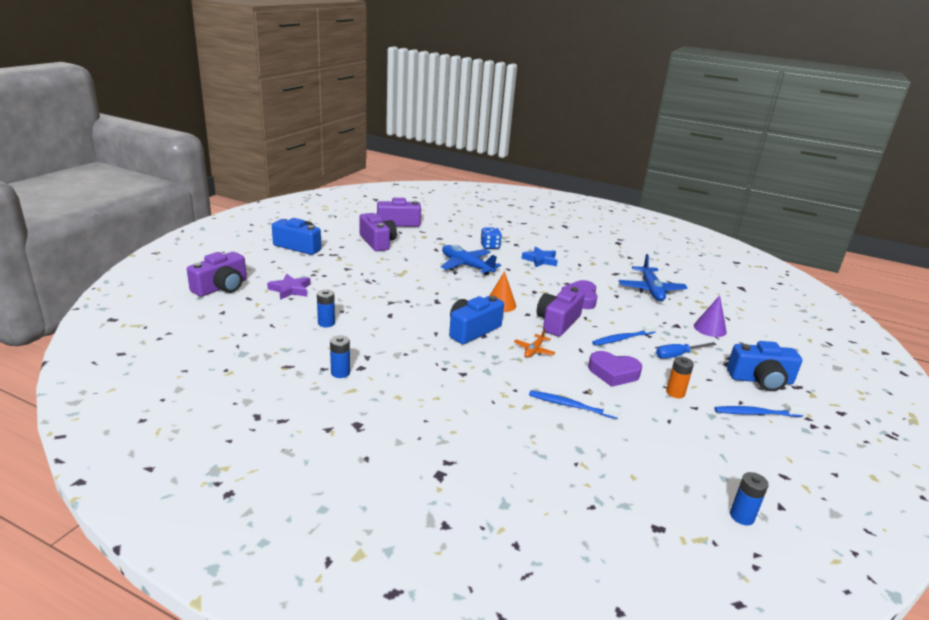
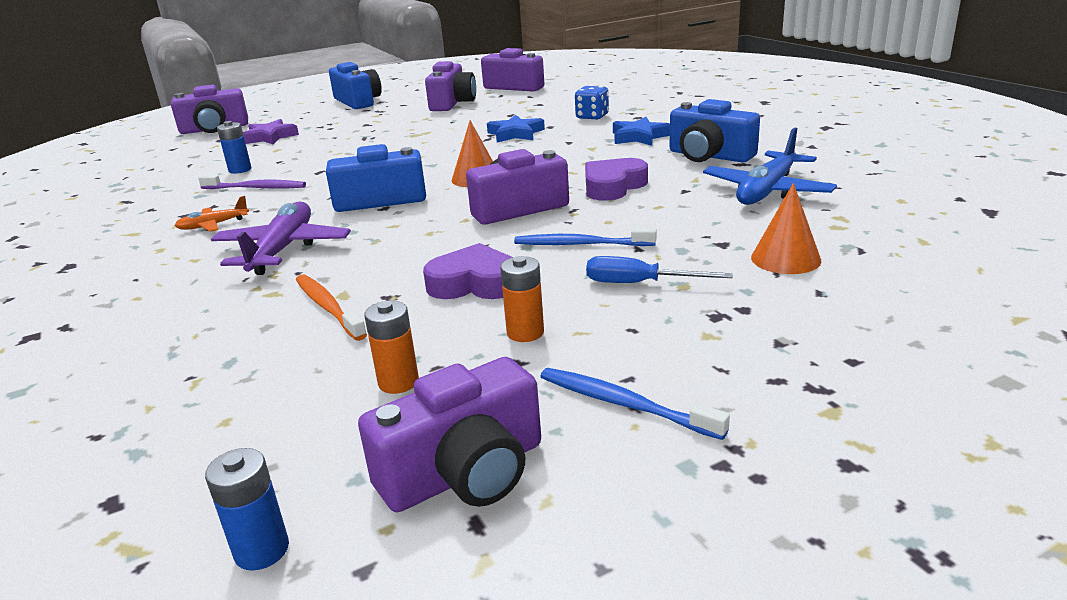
camera: 40 degrees right, 0 degrees up
blue battery [330,335,350,378] -> none
blue plane [441,245,501,275] -> blue star [487,115,545,142]
orange plane [514,328,555,358] -> orange plane moved to [175,196,249,232]
blue toothbrush [529,390,620,419] -> orange toothbrush [296,274,367,341]
purple heart [588,351,642,387] -> purple heart turned 135 degrees clockwise [423,243,513,299]
purple cone [694,295,727,337] -> orange cone [751,183,821,274]
blue camera [727,341,802,391] -> blue camera moved to [670,99,760,163]
none -> purple toothbrush [198,175,306,189]
none -> purple plane [211,201,351,275]
none -> purple camera [358,357,541,512]
none -> orange battery [364,301,419,394]

